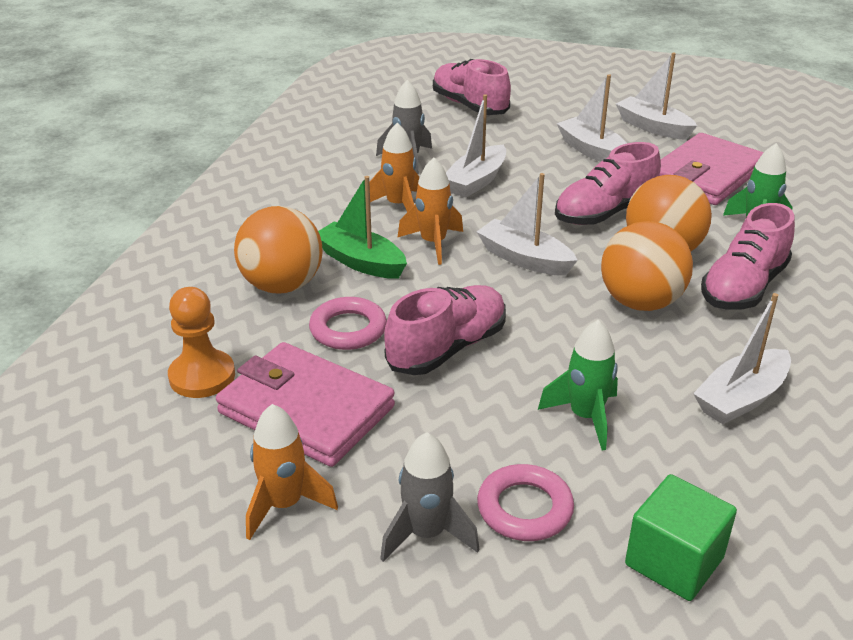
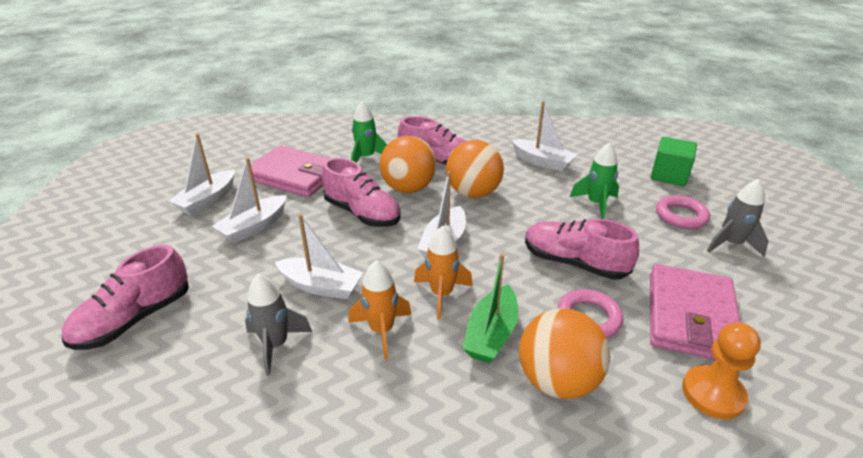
camera: 105 degrees left, 0 degrees up
orange rocket [246,404,338,540] -> none

